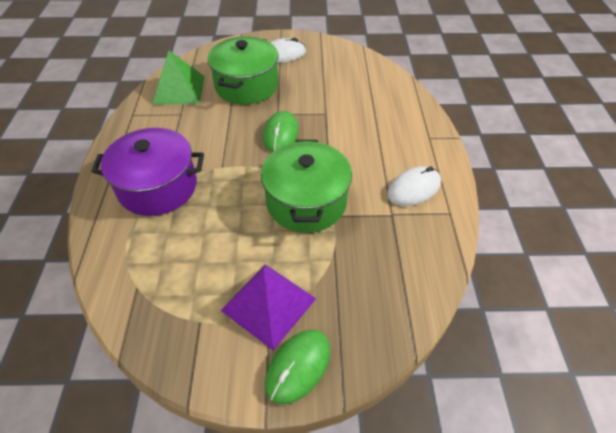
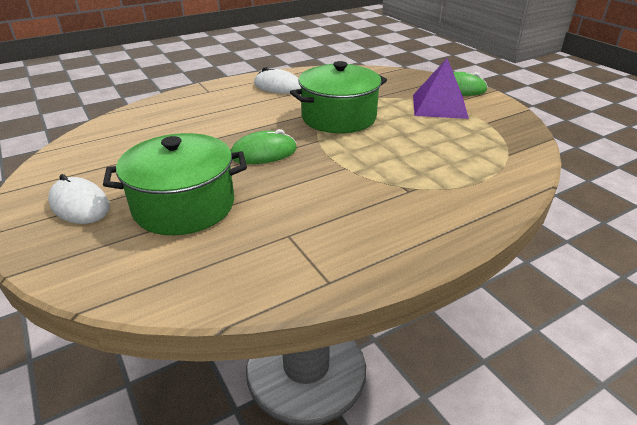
camera: 120 degrees left, 15 degrees down
purple pot [91,128,204,216] -> none
green pyramid [152,51,205,105] -> none

